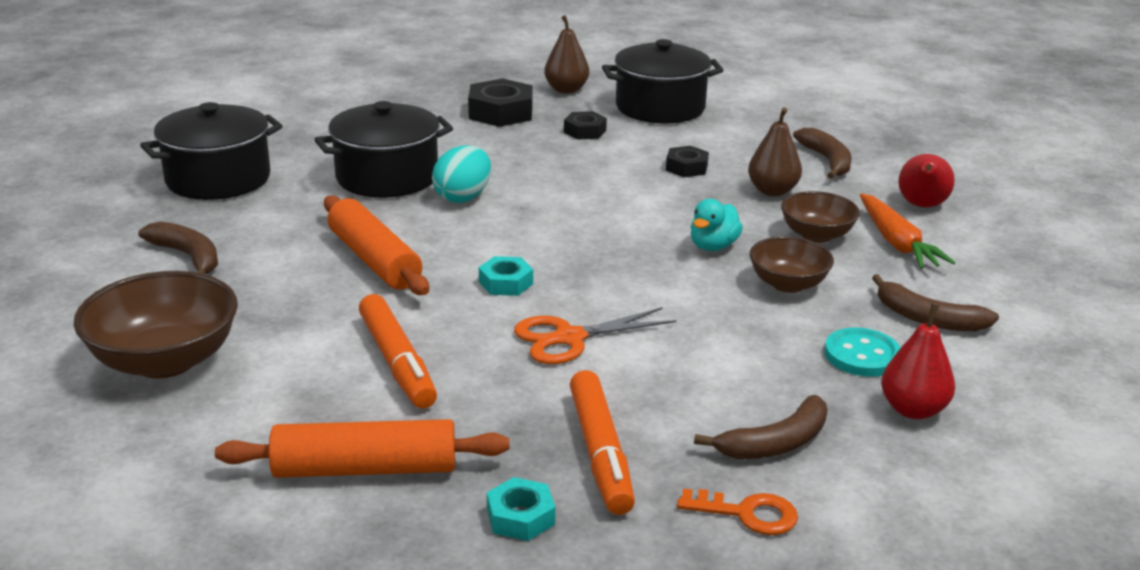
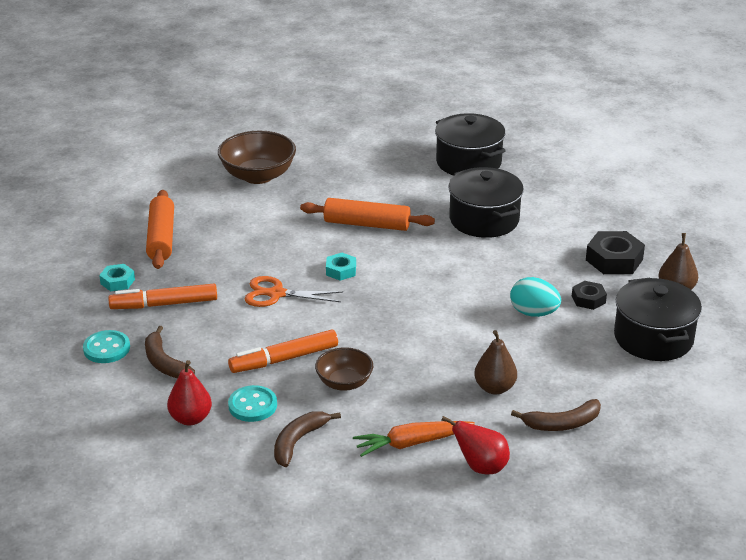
camera: 90 degrees right, 5 degrees up
brown banana [138,222,218,274] -> none
orange rolling pin [324,196,429,295] -> orange rolling pin turned 45 degrees clockwise [300,198,435,231]
orange marker [359,294,437,409] -> orange marker moved to [228,330,338,373]
turquoise egg [432,145,491,203] -> turquoise egg moved to [510,277,561,317]
orange scissors [514,307,677,364] -> orange scissors turned 60 degrees counterclockwise [245,276,343,307]
black nut [666,146,709,177] -> none
orange key [677,489,798,535] -> turquoise button [83,330,130,363]
turquoise duck [691,199,743,251] -> none
brown bowl [781,191,860,243] -> none

